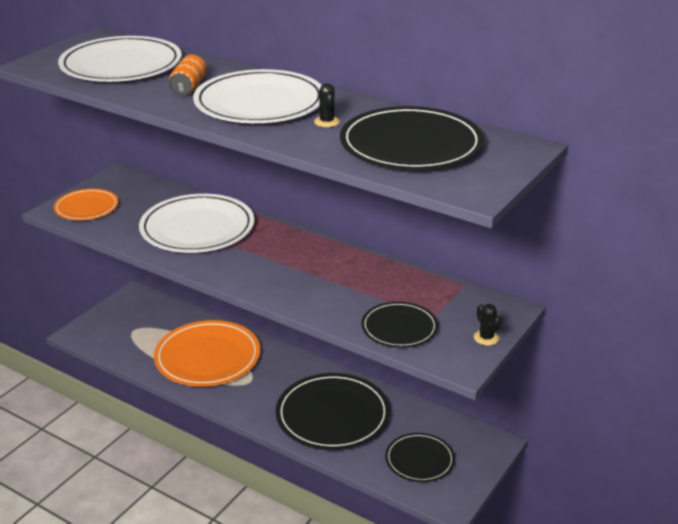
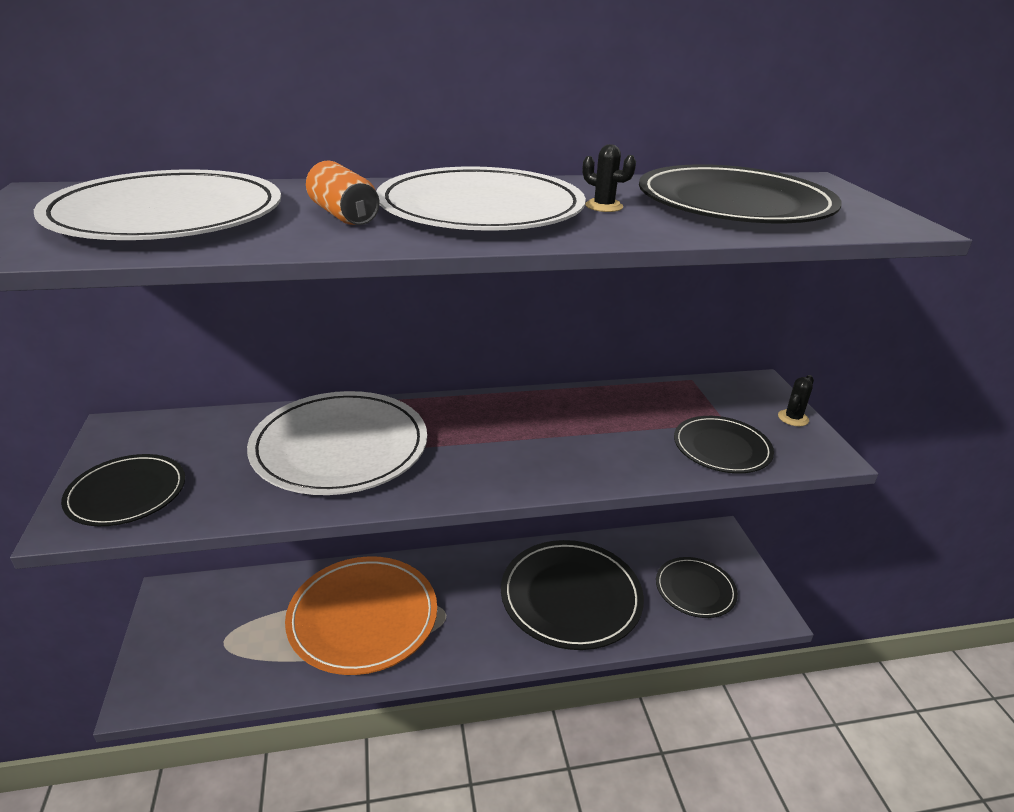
camera: 45 degrees left, 0 degrees up
orange plate [54,189,119,220] -> black plate [61,454,185,526]
black cactus [474,304,501,346] -> black cactus turned 75 degrees counterclockwise [778,375,814,426]

